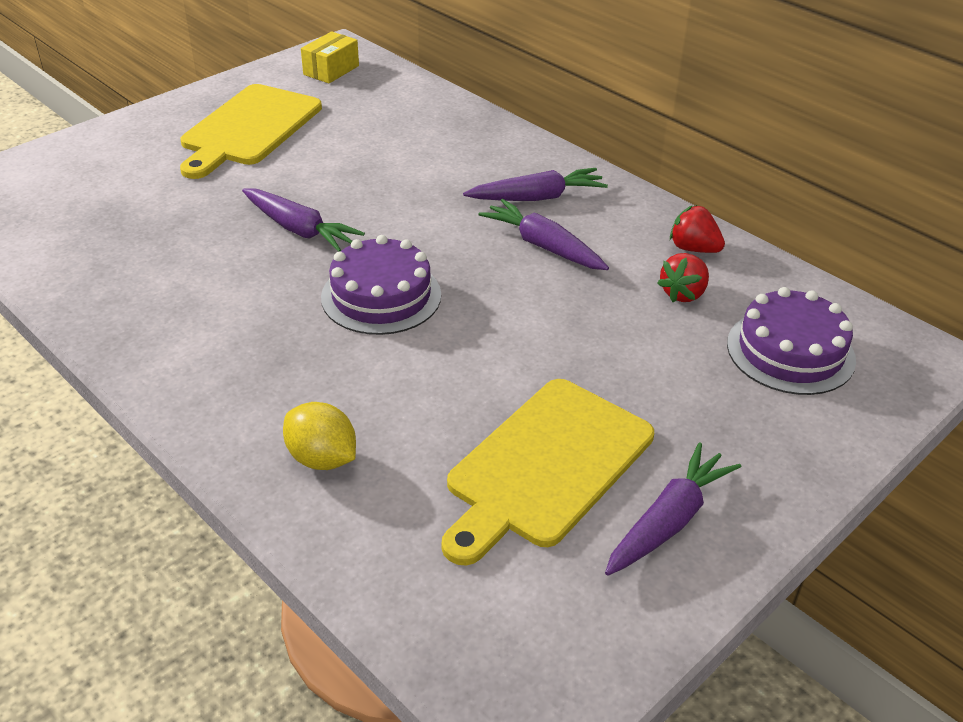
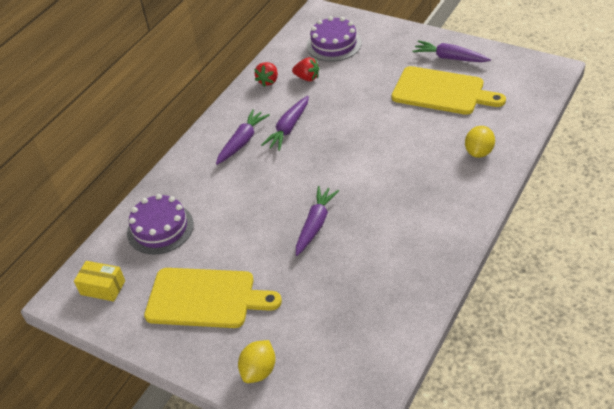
camera: 100 degrees left, 5 degrees up
purple cake [321,235,441,335] -> purple cake moved to [127,194,194,255]
purple carrot [463,168,608,201] -> purple carrot turned 60 degrees clockwise [216,109,270,165]
none -> yellow lemon [238,340,275,383]

